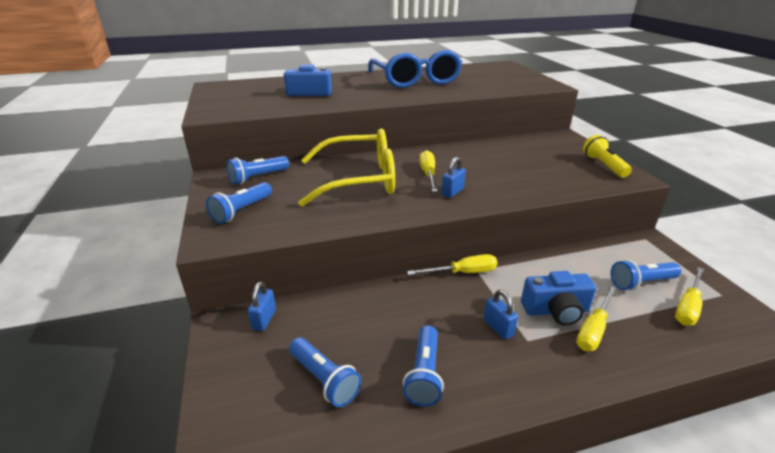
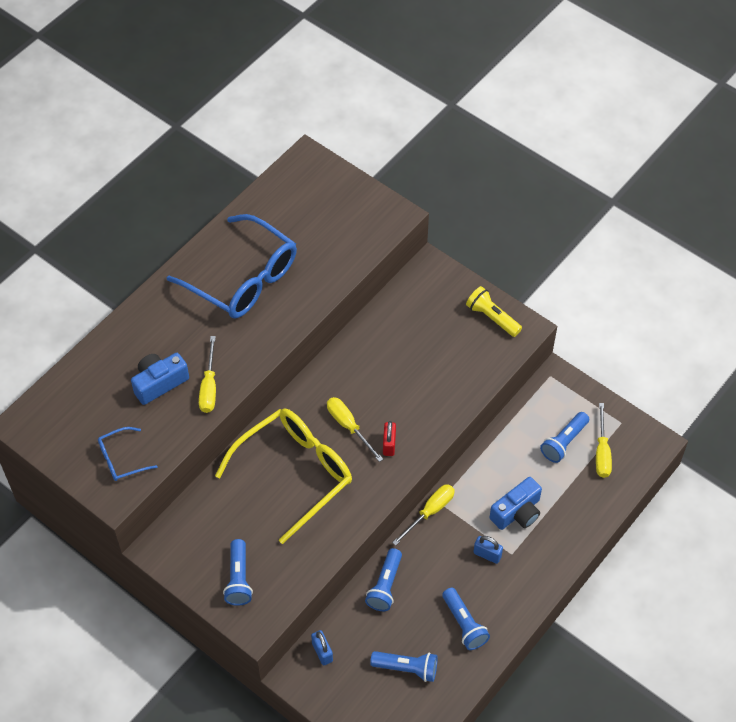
camera: 35 degrees left, 25 degrees up
blue flashlight [227,156,289,185] -> blue flashlight moved to [365,548,402,611]
blue padlock [441,157,466,198] -> red padlock [383,421,396,456]
yellow screwdriver [576,285,617,351] -> yellow screwdriver moved to [199,336,216,413]
none -> blue glasses [98,427,158,481]

